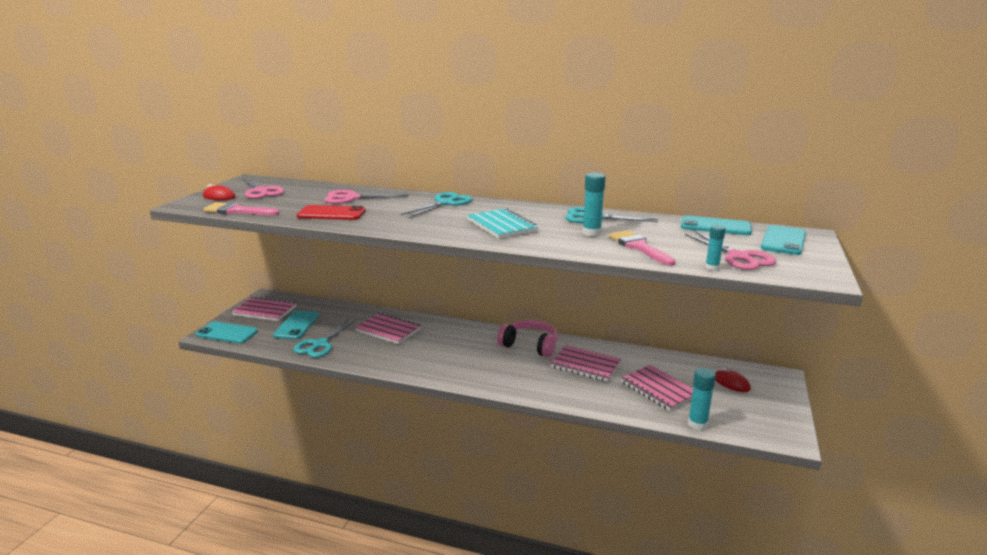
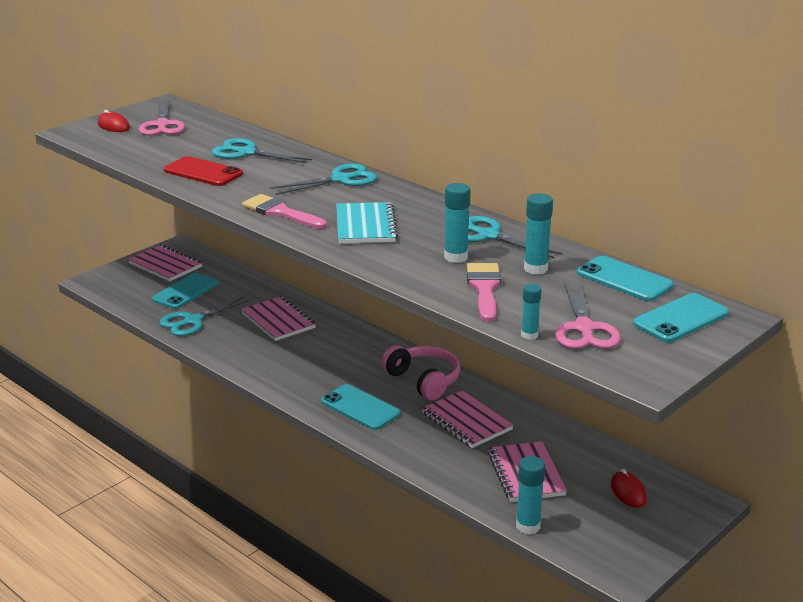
camera: 25 degrees right, 5 degrees up
turquoise phone [196,321,258,344] -> turquoise phone moved to [321,384,400,430]
pink brush [203,202,279,215] -> pink brush moved to [242,194,327,229]
pink scissors [324,190,409,204] -> turquoise scissors [212,138,312,163]
none -> turquoise glue stick [524,193,553,274]

